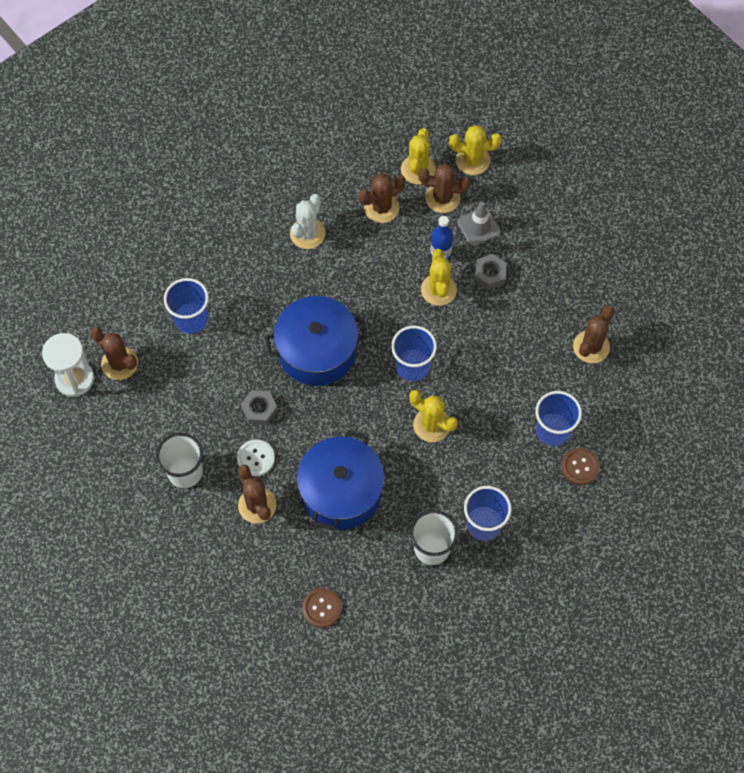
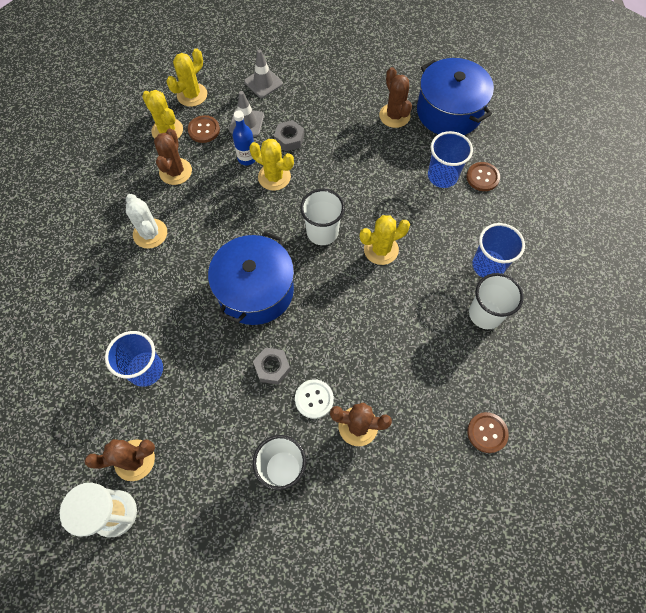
camera: 55 degrees left, 0 degrees up
blue pot [297,430,384,531] -> blue pot moved to [417,58,494,135]
blue cup [391,326,437,381] -> white cup [300,189,345,245]
brown cactus [418,163,471,213] -> brown button [188,115,220,143]
none -> grey traffic cone [244,49,283,98]

